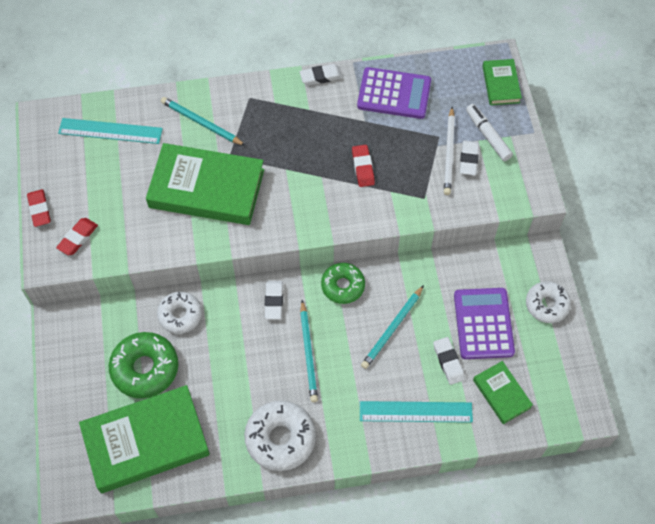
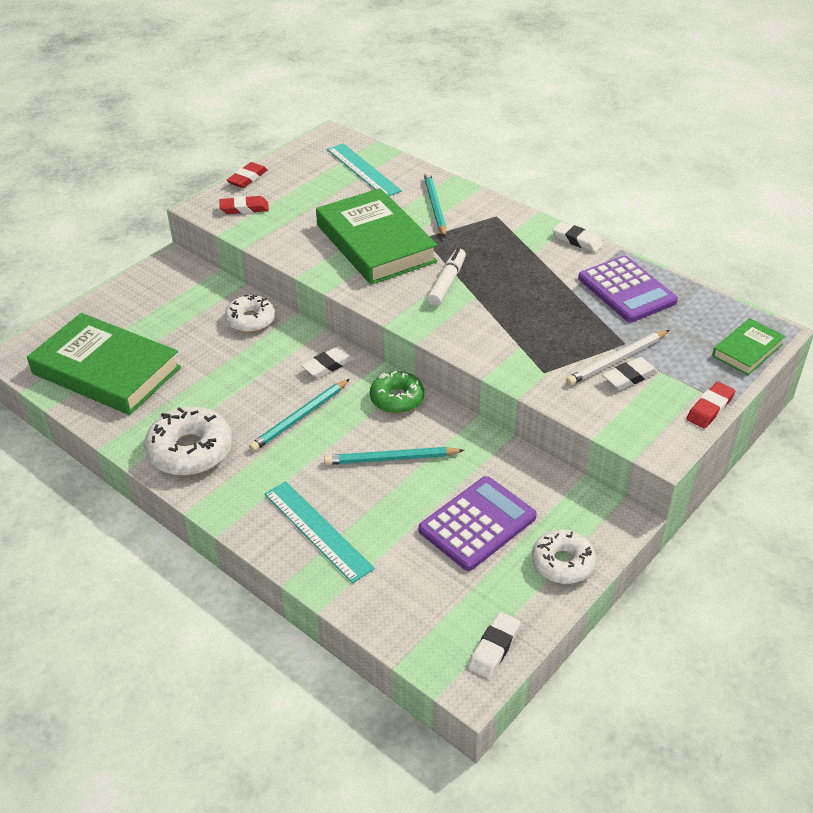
camera: 50 degrees right, 20 degrees down
green donut [109,332,178,399] -> none
red eraser [352,145,375,187] -> red eraser moved to [687,382,735,429]
white eraser [433,337,465,385] -> white eraser moved to [468,612,521,678]
white marker [466,104,513,161] -> white marker moved to [427,248,466,306]
green book [473,361,533,424] -> none

